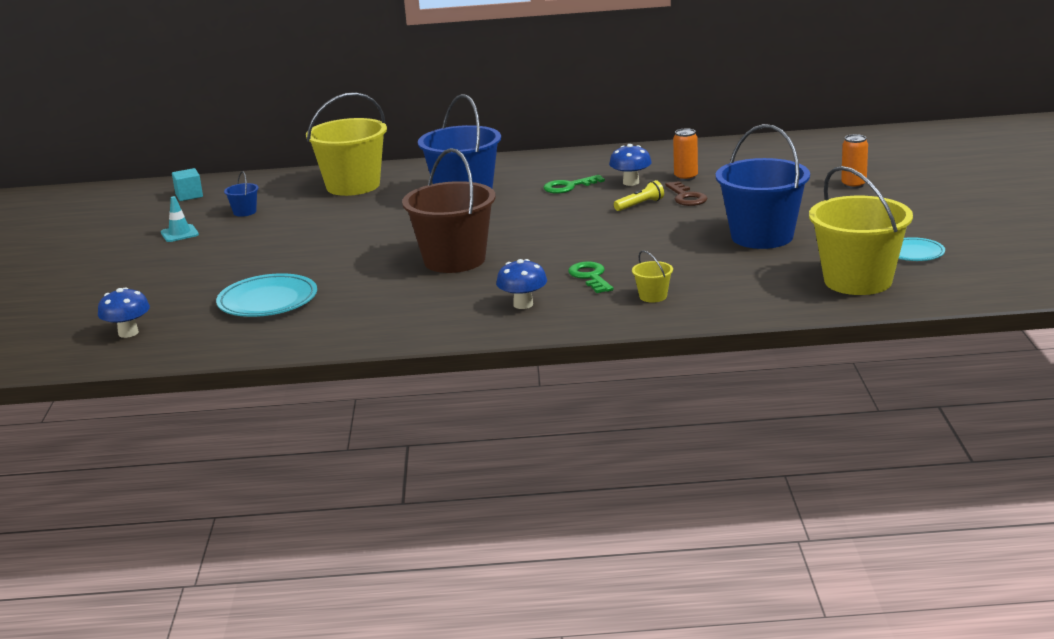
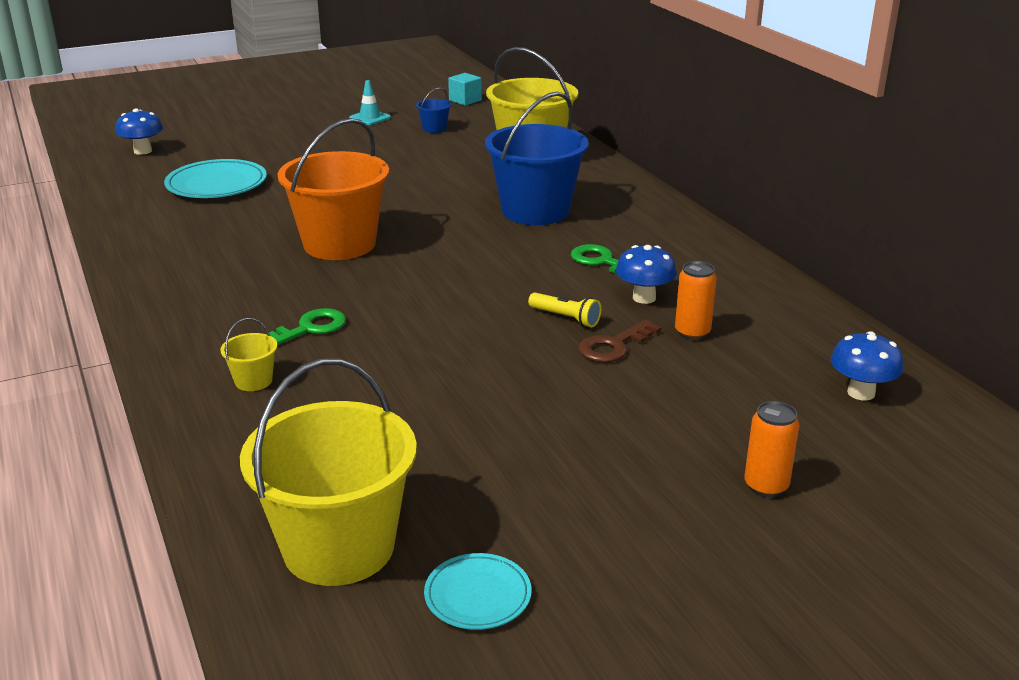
camera: 65 degrees right, 5 degrees up
brown bucket [402,148,496,273] -> orange bucket [278,118,389,260]
blue mushroom [496,259,547,309] -> blue mushroom moved to [831,331,904,400]
blue bucket [716,124,810,249] -> none

